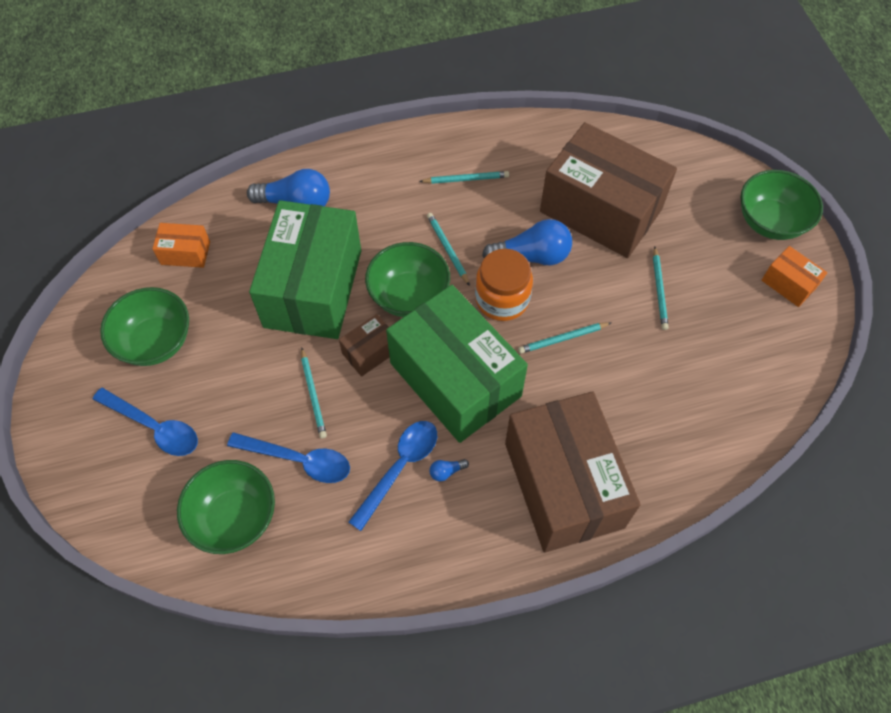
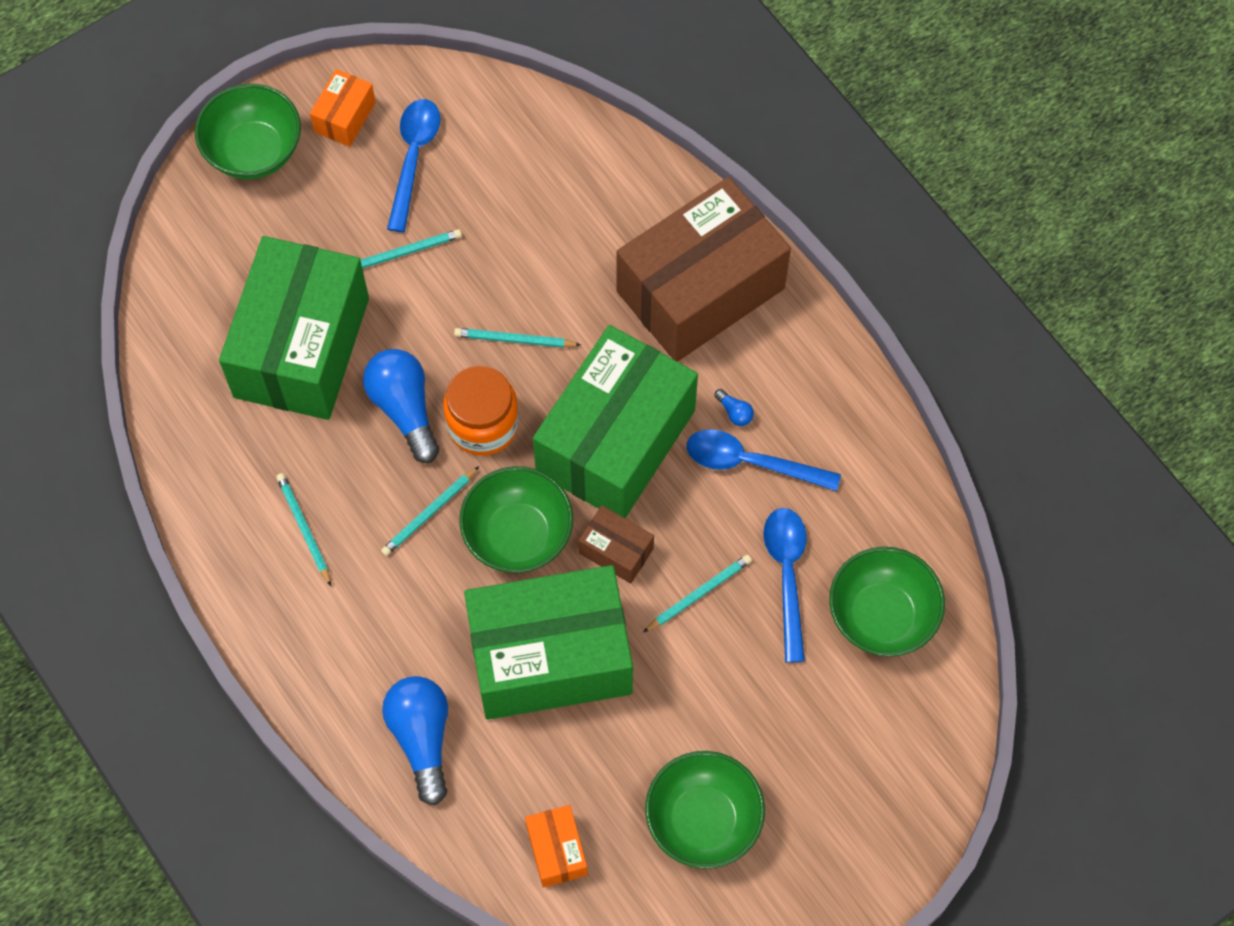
camera: 110 degrees left, 5 degrees up
blue spoon [93,387,198,456] -> blue spoon moved to [387,99,440,232]
turquoise pencil [518,322,611,354] -> turquoise pencil turned 135 degrees clockwise [454,328,581,348]
brown box [540,122,677,258] -> green box [219,236,369,420]

